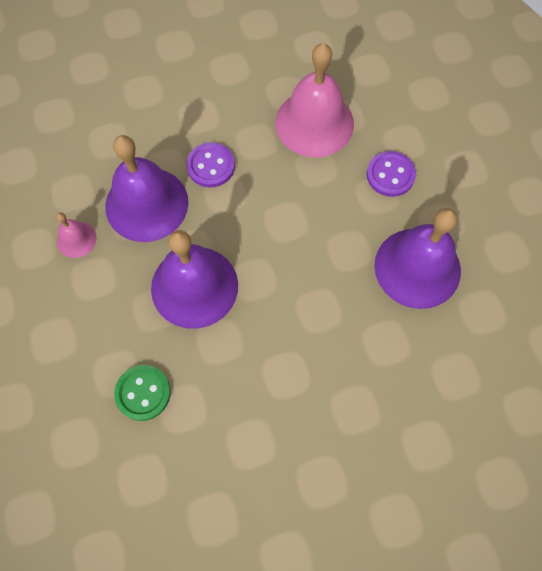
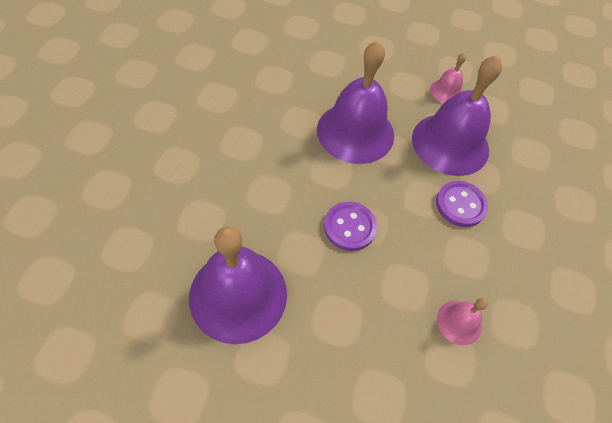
camera: 120 degrees right, 10 degrees down
green button [114,365,171,421] -> none
pink bell [275,43,354,157] -> pink bell [437,298,488,345], size x0.47
purple button [367,151,416,197] -> purple button moved to [324,202,377,251]

